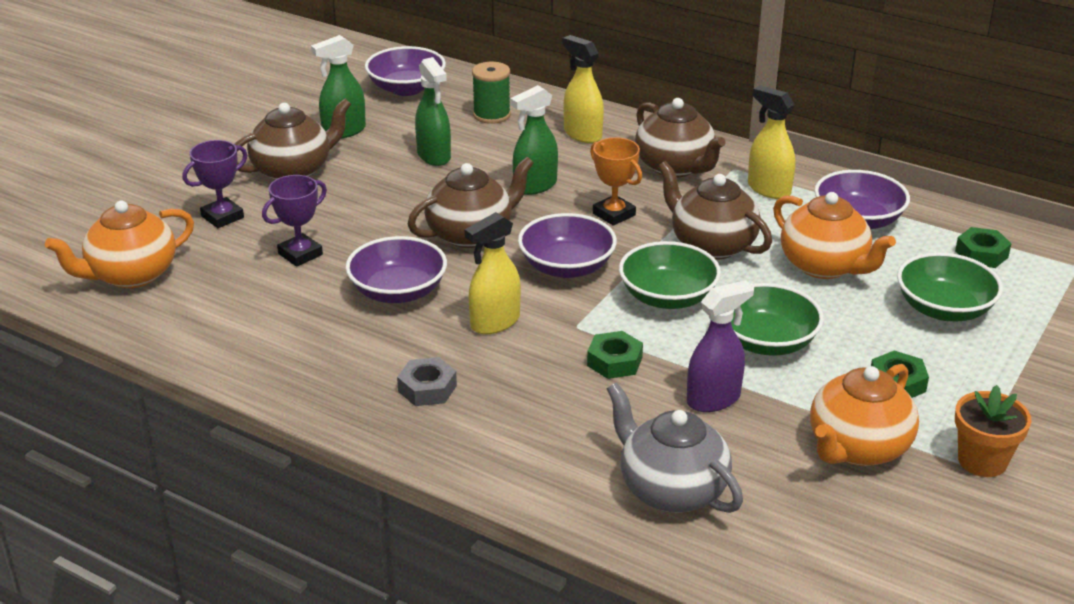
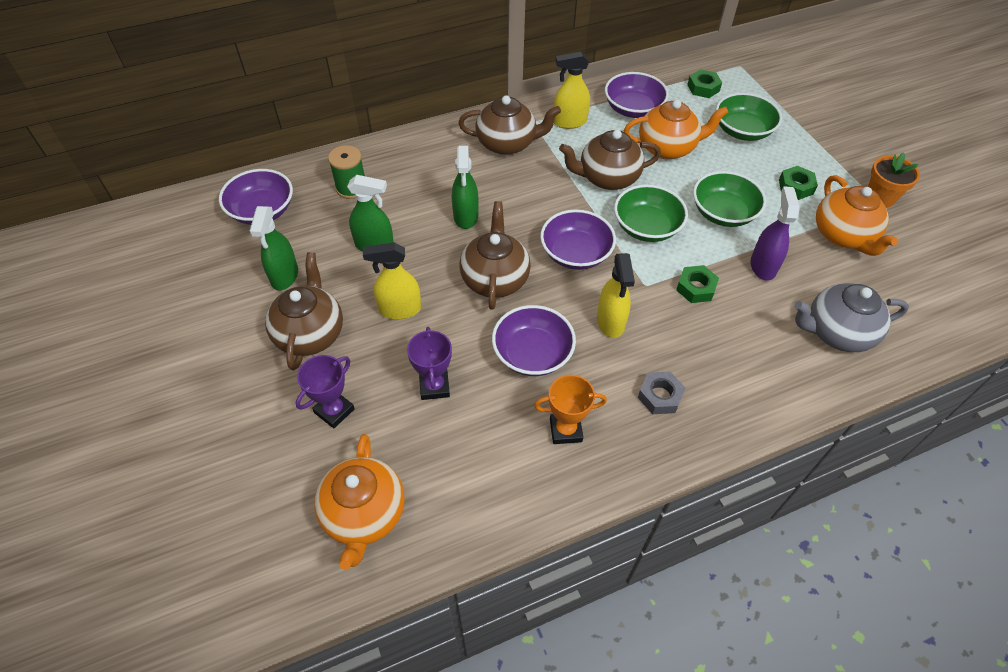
camera: 55 degrees left, 20 degrees up
purple trophy [183,140,247,228] -> purple trophy turned 45 degrees clockwise [295,355,355,428]
yellow spray bottle [563,35,604,143] -> yellow spray bottle moved to [363,242,421,319]
orange trophy [590,137,642,226] -> orange trophy moved to [534,375,607,444]

